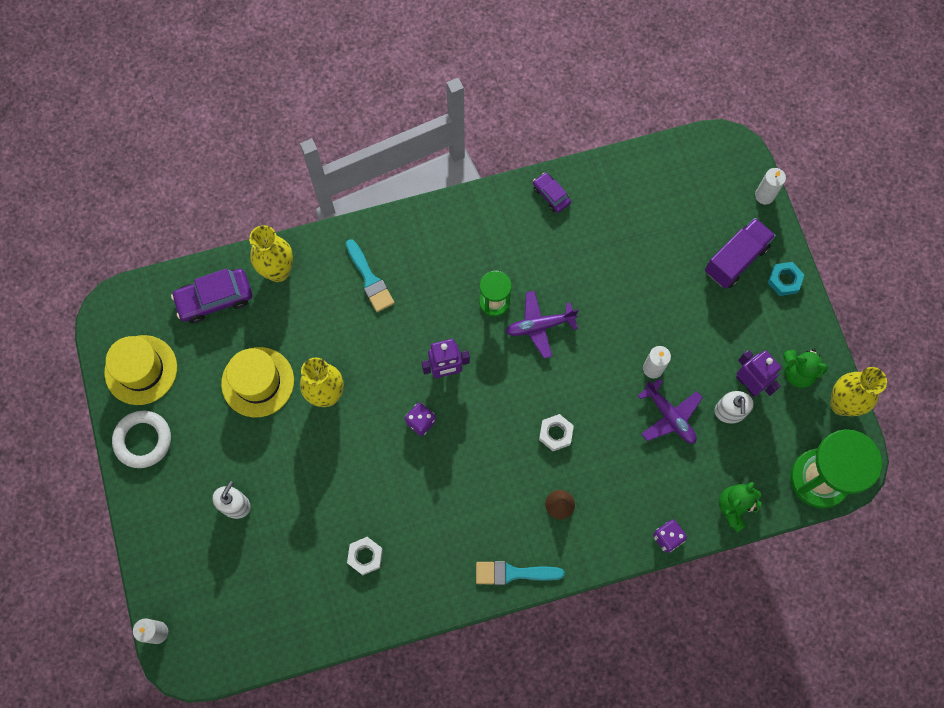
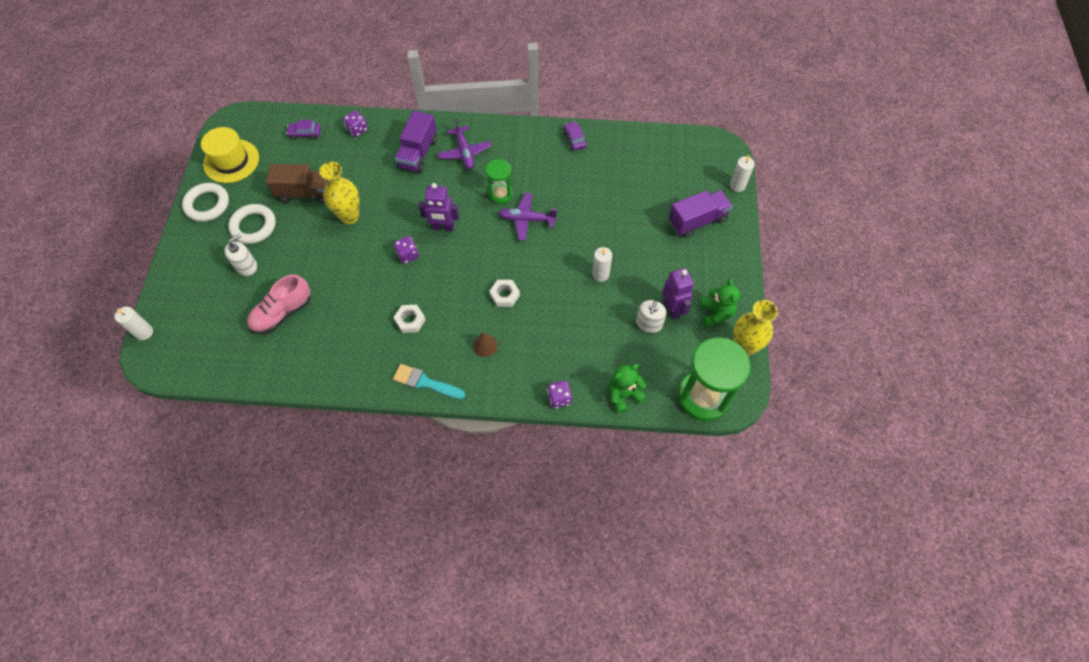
camera: 20 degrees right, 10 degrees down
purple car [171,268,252,324] -> purple car [286,120,321,140], size x0.57
yellow hat [221,347,294,417] -> brown truck [266,164,328,203]
yellow vase [249,225,293,282] -> purple dice [343,110,368,137]
turquoise brush [346,239,394,312] -> purple truck [395,111,437,173]
white nut [347,537,383,575] -> white nut moved to [394,305,426,333]
purple plane [637,378,703,444] -> purple plane moved to [437,118,492,169]
turquoise nut [768,262,804,296] -> none
green teddy bear [783,349,828,388] -> green teddy bear turned 135 degrees counterclockwise [700,278,740,327]
none -> white ring [228,204,276,244]
none -> pink shoe [247,274,311,334]

